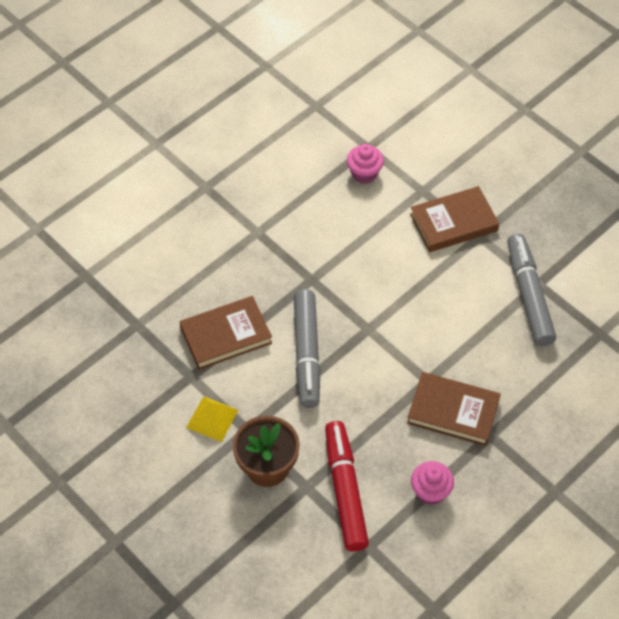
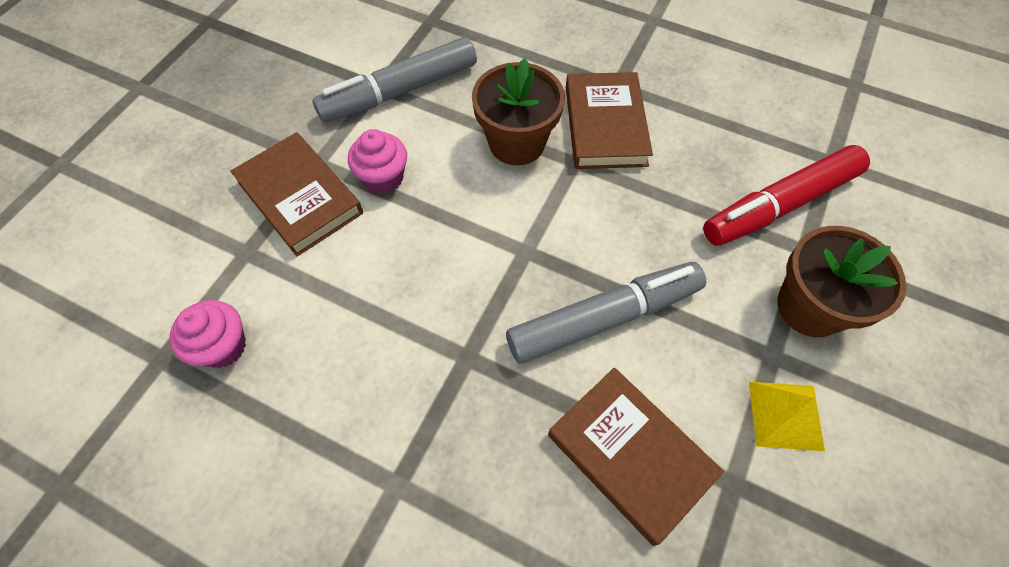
camera: 110 degrees left, 5 degrees up
pink cupcake [411,461,454,505] -> pink cupcake moved to [348,129,407,194]
none -> brown flower pot [472,58,565,166]

